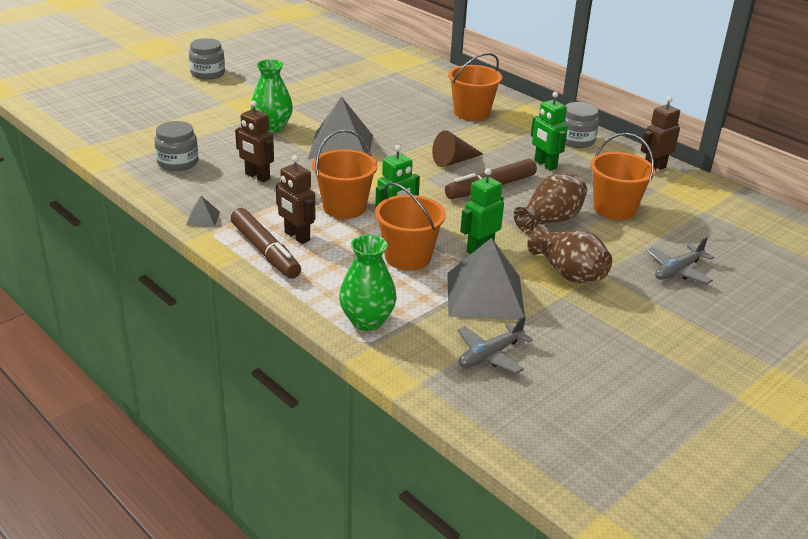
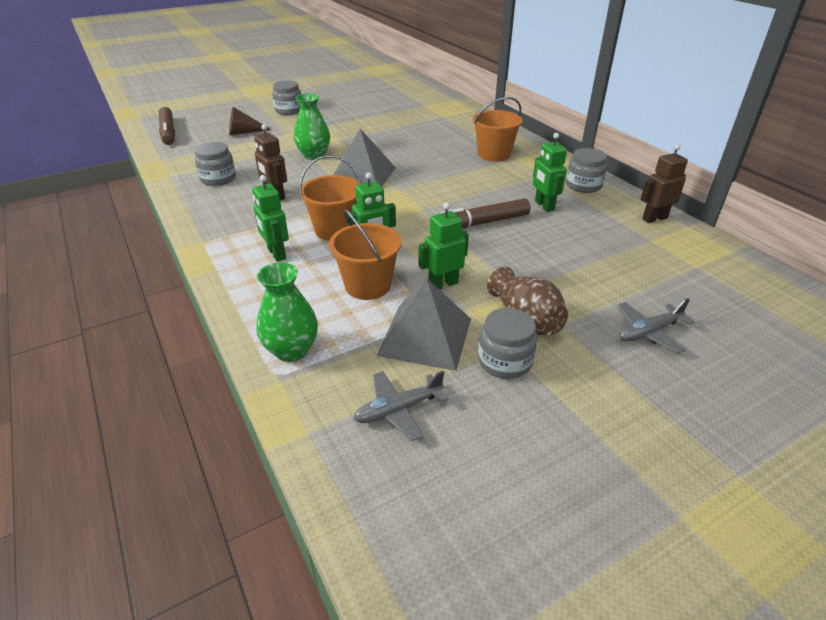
camera: 15 degrees right, 5 degrees up
grey pyramid [186,196,220,227] -> none
brown marker [231,208,301,279] -> brown marker moved to [159,107,175,145]
brown robot [276,155,316,244] -> green robot [252,175,289,262]
brown cone [432,130,483,167] -> brown cone moved to [229,107,271,135]
brown vase [513,173,587,234] -> none
orange bucket [590,133,655,220] -> none
none -> grey jar [478,308,537,379]

